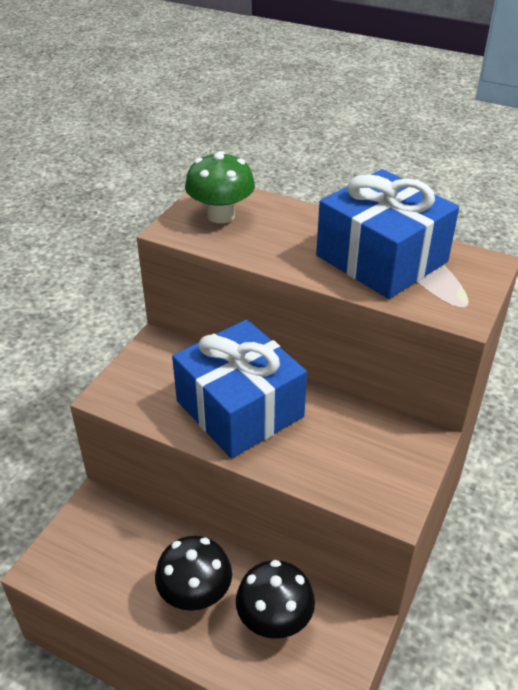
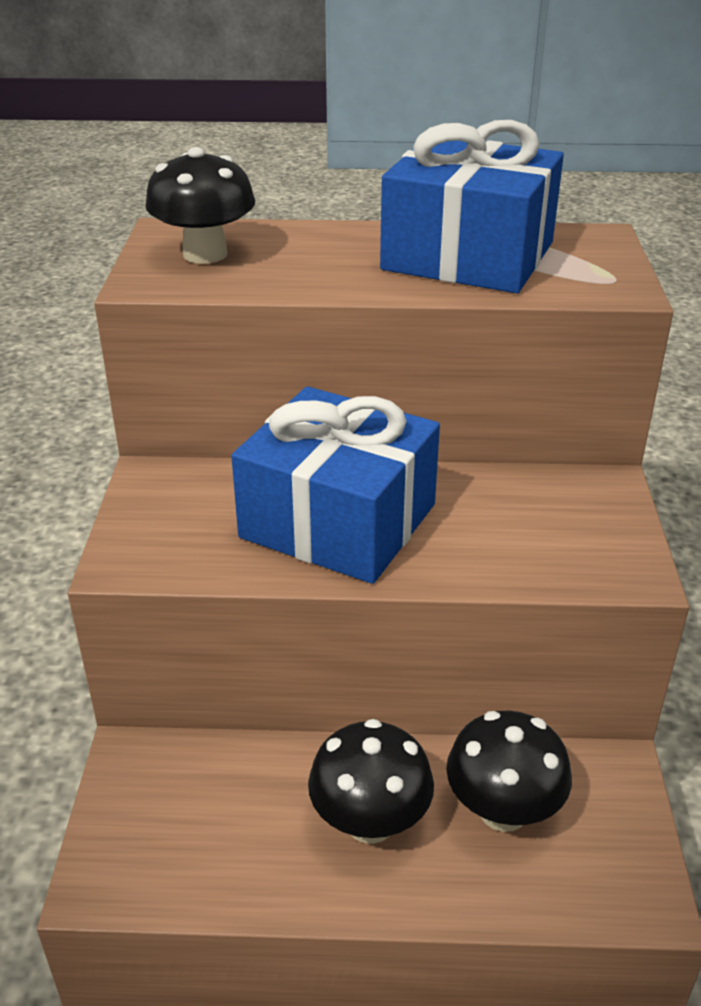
camera: 25 degrees left, 5 degrees down
green mushroom [185,151,255,223] -> black mushroom [145,147,255,264]

